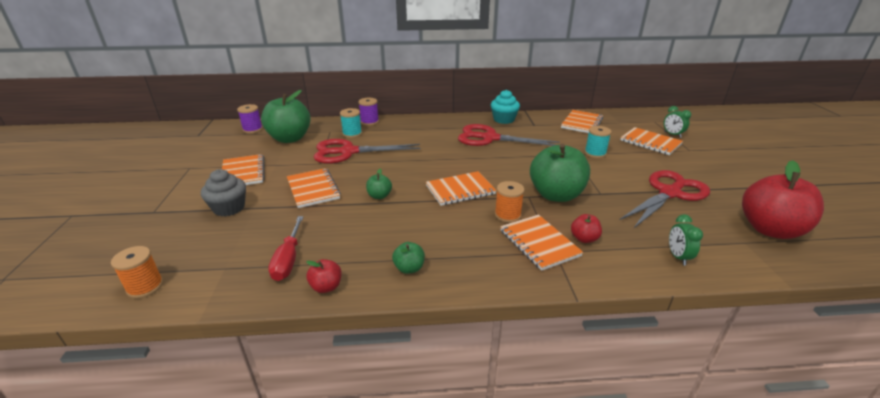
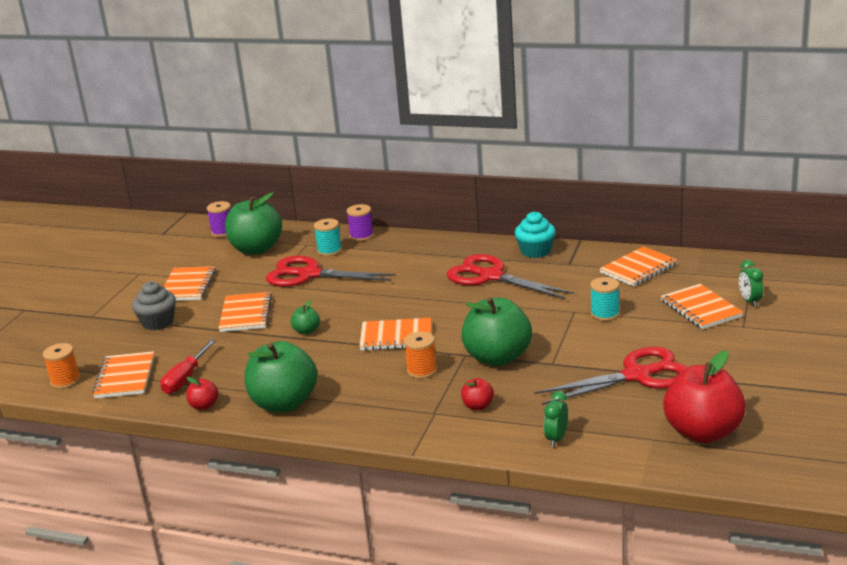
camera: 25 degrees right, 5 degrees down
green apple [392,242,425,274] -> green apple [245,341,317,412], size x2.25
orange notebook [500,214,583,271] -> orange notebook moved to [92,351,154,398]

